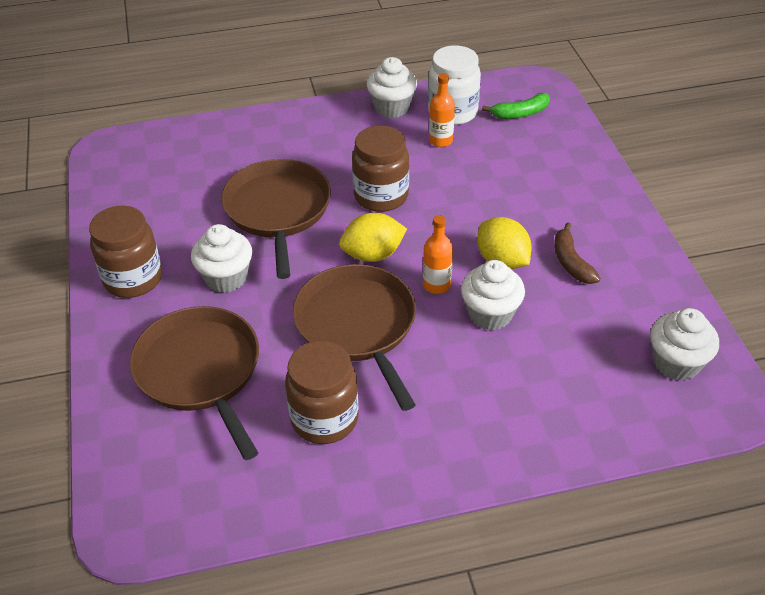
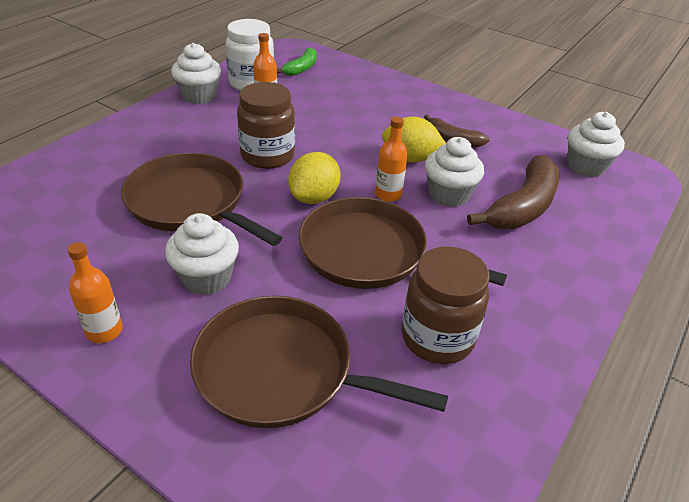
camera: 45 degrees left, 5 degrees down
brown jar [89,206,162,298] -> orange bottle [67,242,123,343]
none -> brown banana [467,155,560,229]

